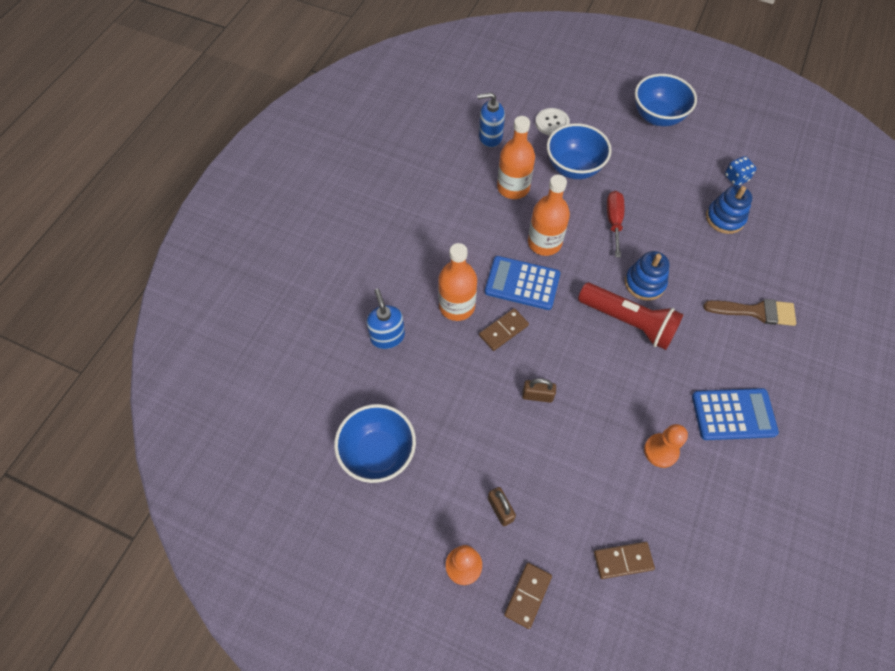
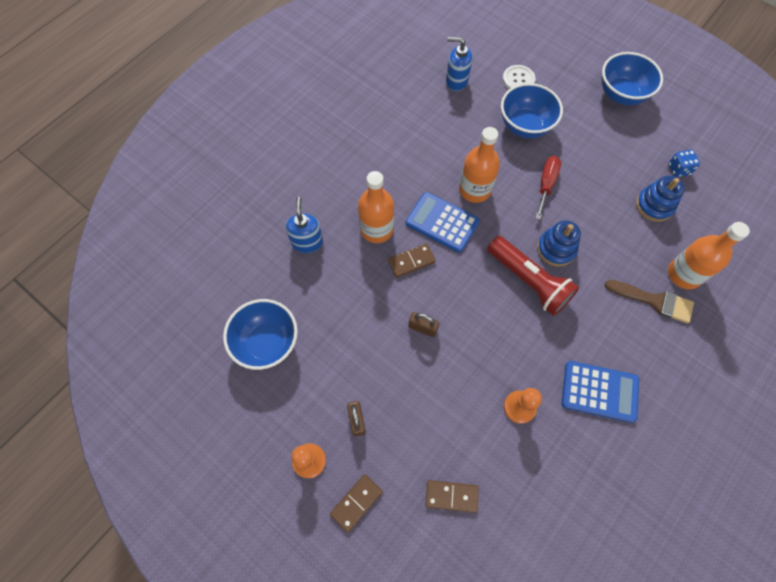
camera: 15 degrees right, 5 degrees up
orange bottle [497,116,535,199] -> orange bottle moved to [668,222,750,289]

